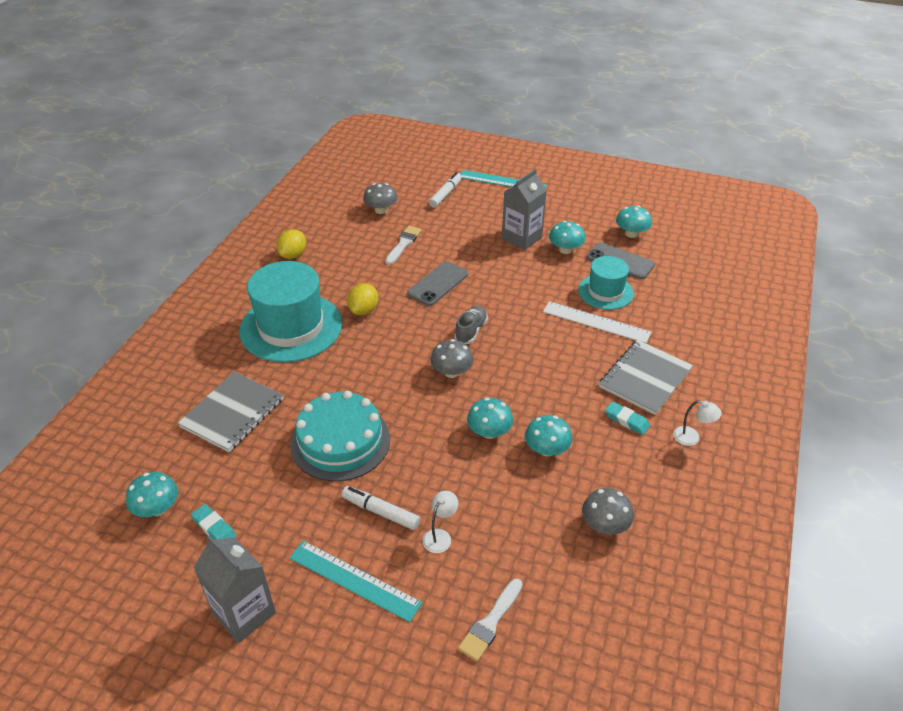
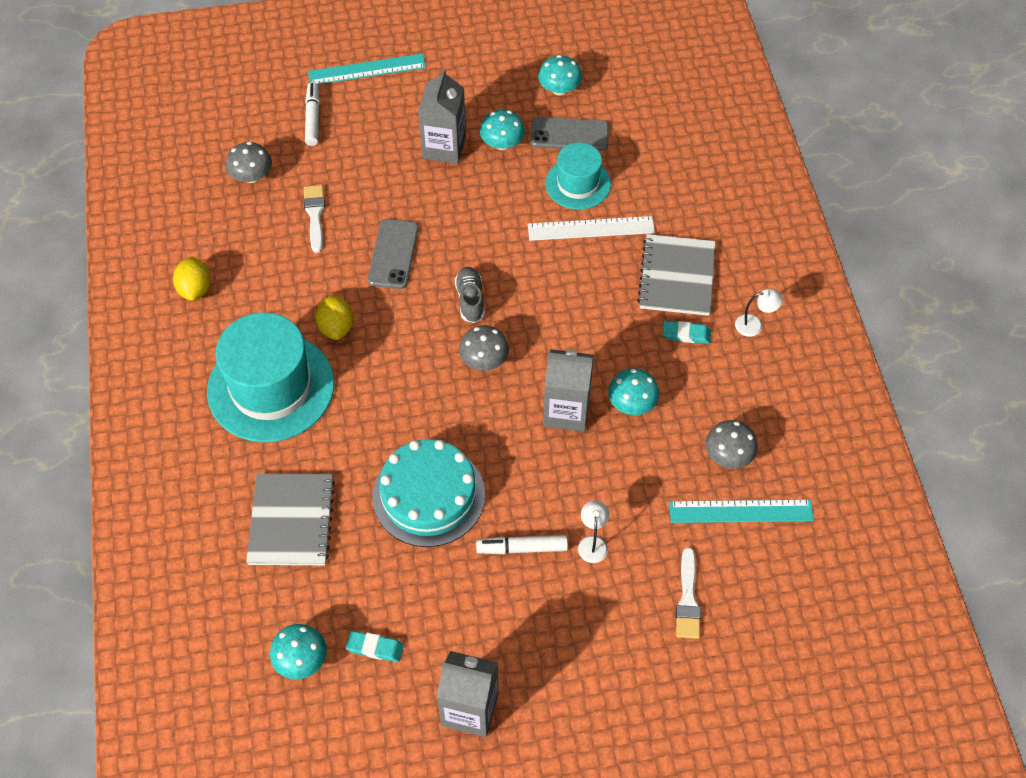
camera: 30 degrees left, 15 degrees up
turquoise ruler [289,541,422,622] -> turquoise ruler moved to [669,500,814,523]
turquoise mushroom [467,398,513,439] -> grey carton [543,349,594,432]

